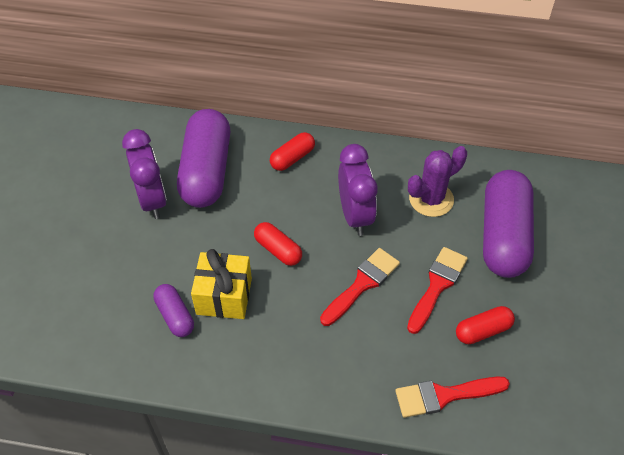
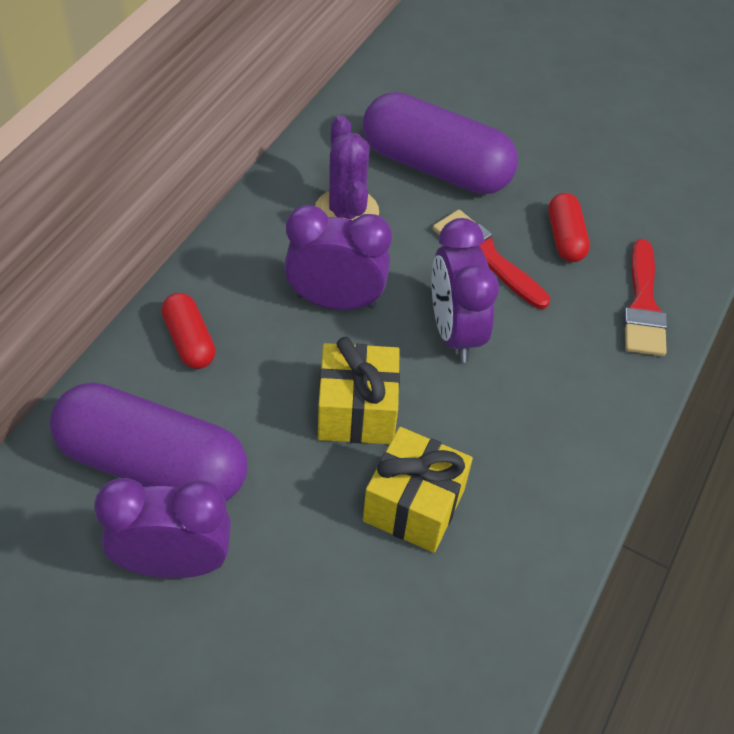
camera: 75 degrees left, 0 degrees up
purple capsule [153,284,194,337] -> none
red capsule [254,222,302,266] -> yellow gift [318,337,400,444]
red brush [320,248,400,326] -> purple clock [432,218,499,363]

